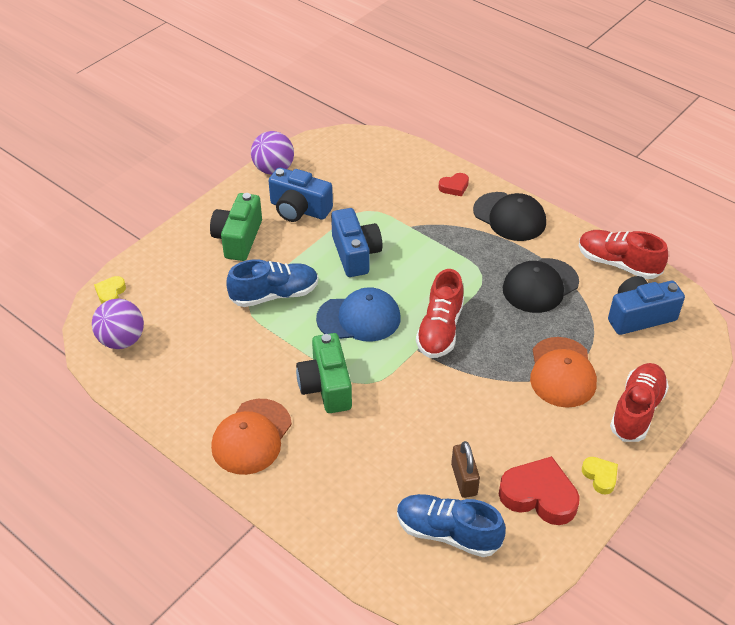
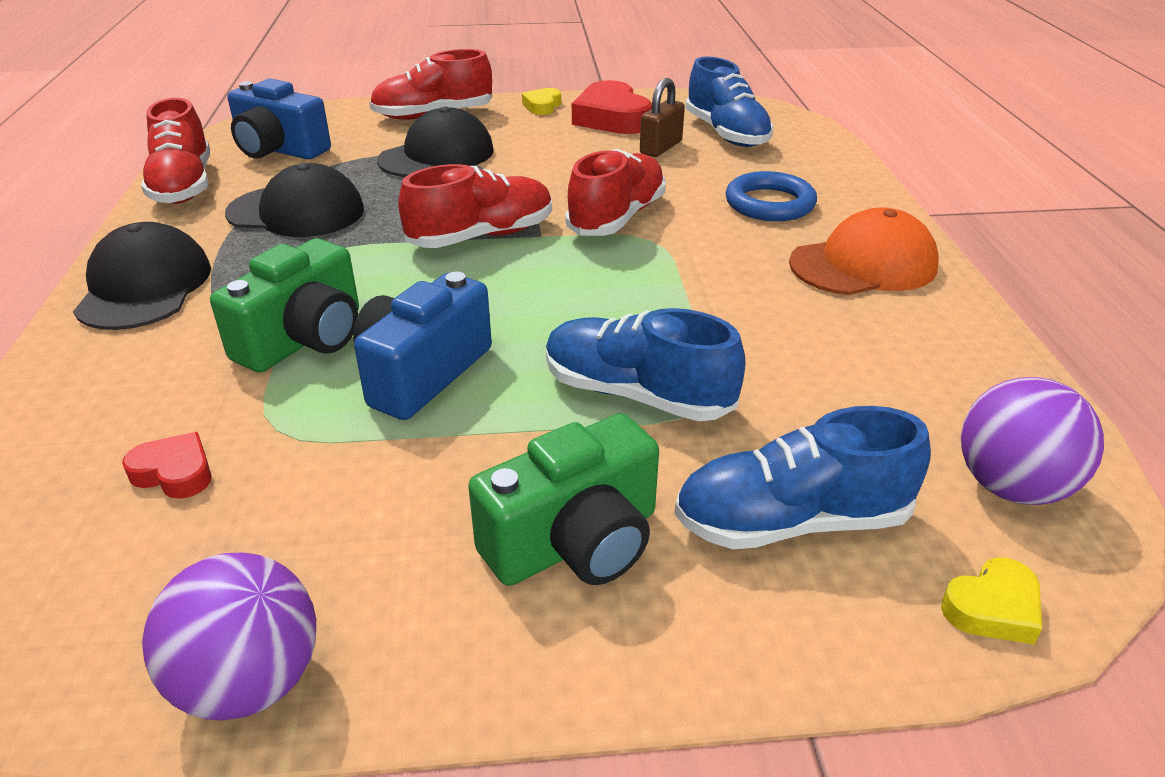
camera: 135 degrees left, 10 degrees down
blue camera [269,167,333,222] -> none
green camera [296,333,352,413] -> green camera moved to [210,238,359,373]
blue cap [316,287,401,342] -> none
red heart [439,173,469,196] -> red heart moved to [122,432,212,499]
orange cap [530,337,597,408] -> black cap [377,107,493,177]
none -> red shoe [565,149,666,236]
none -> blue shoe [674,406,931,549]
none -> blue ring [726,171,817,221]

